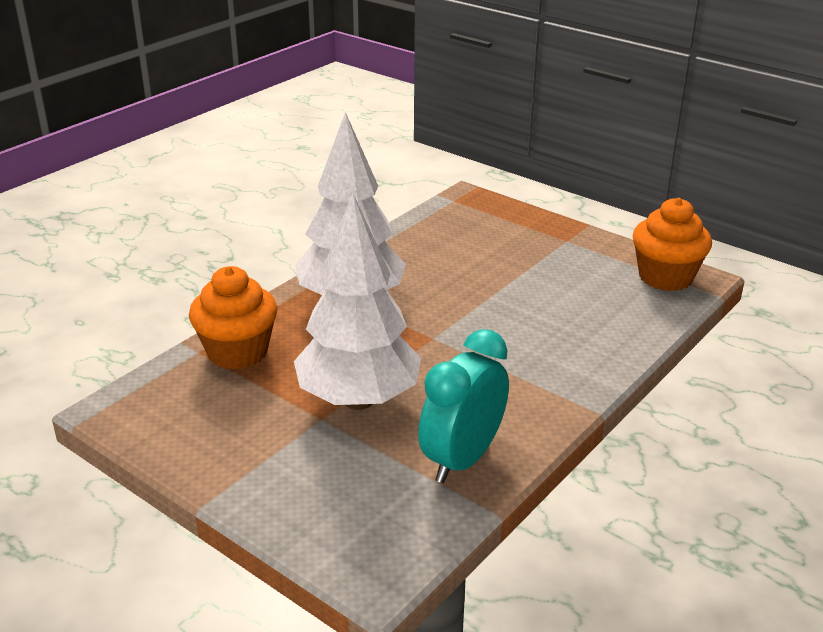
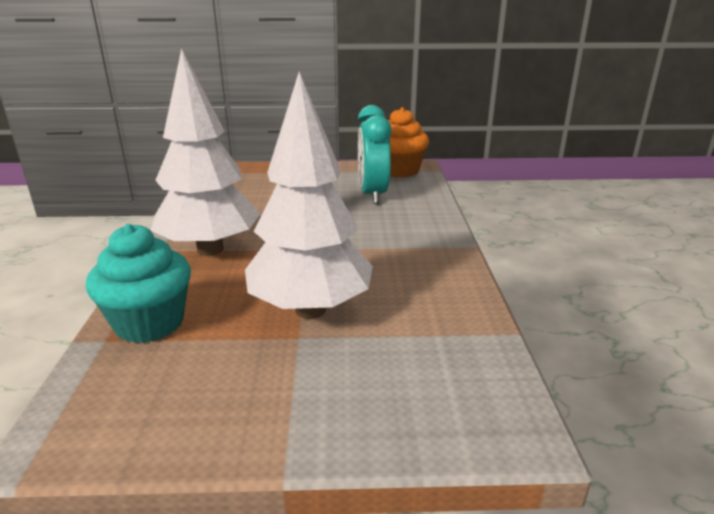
camera: 40 degrees left, 5 degrees down
orange cupcake [189,266,277,370] -> turquoise cupcake [86,224,191,343]
turquoise clock [418,329,509,483] -> turquoise clock moved to [358,105,392,204]

